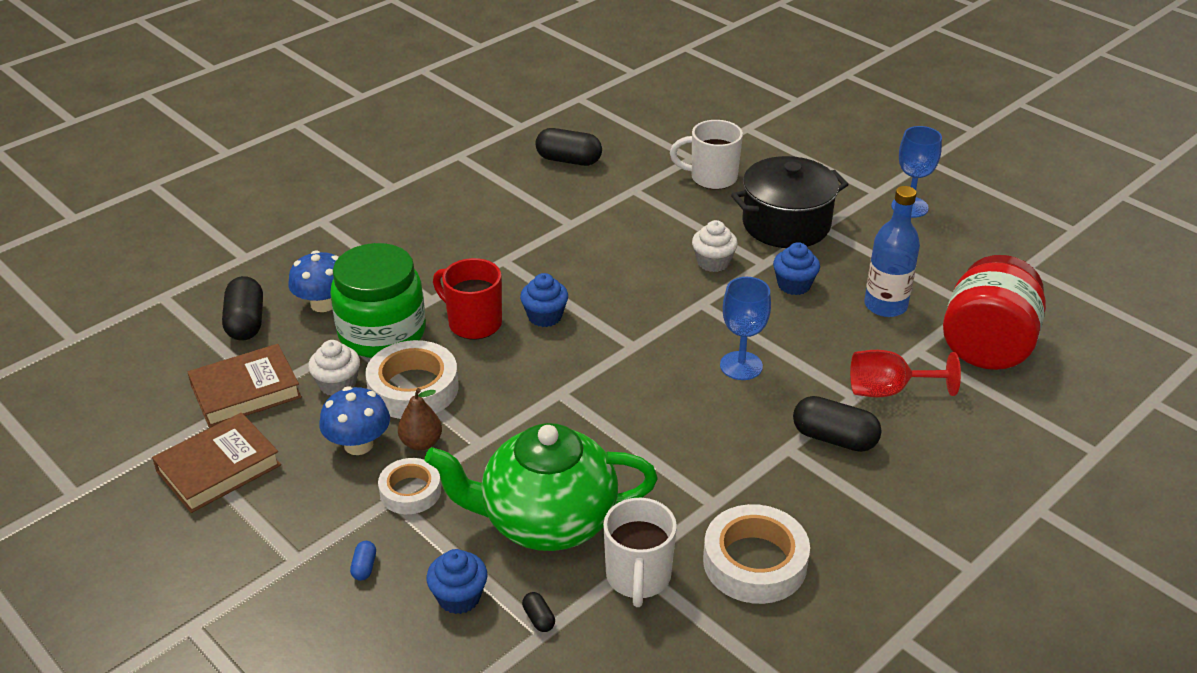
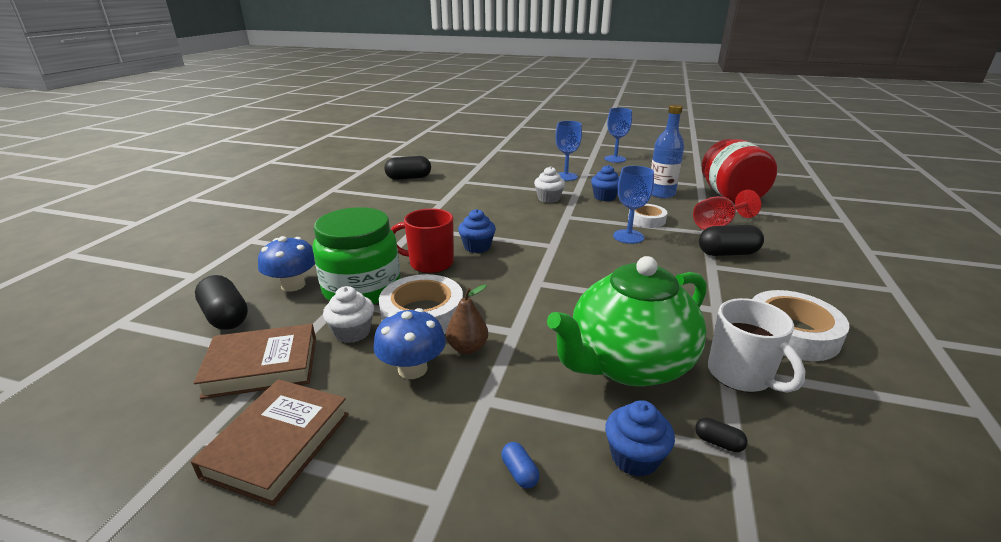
camera: 30 degrees left, 10 degrees down
brown book [188,344,302,428] -> brown book turned 45 degrees clockwise [194,324,316,399]
white tape [378,458,441,514] -> white tape moved to [628,204,667,228]
white mug [670,120,743,190] -> none
black pot [731,156,849,248] -> blue goblet [555,121,582,181]

